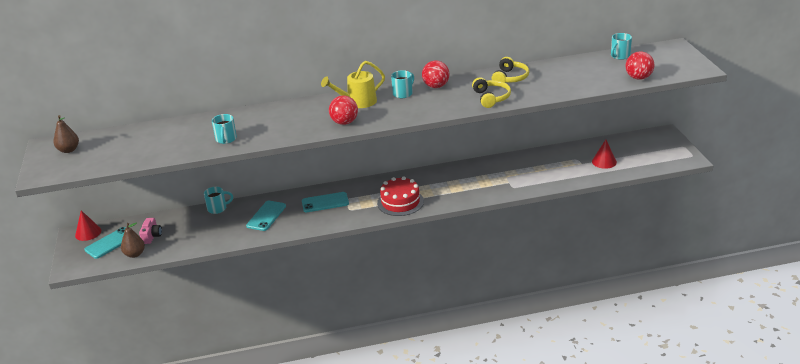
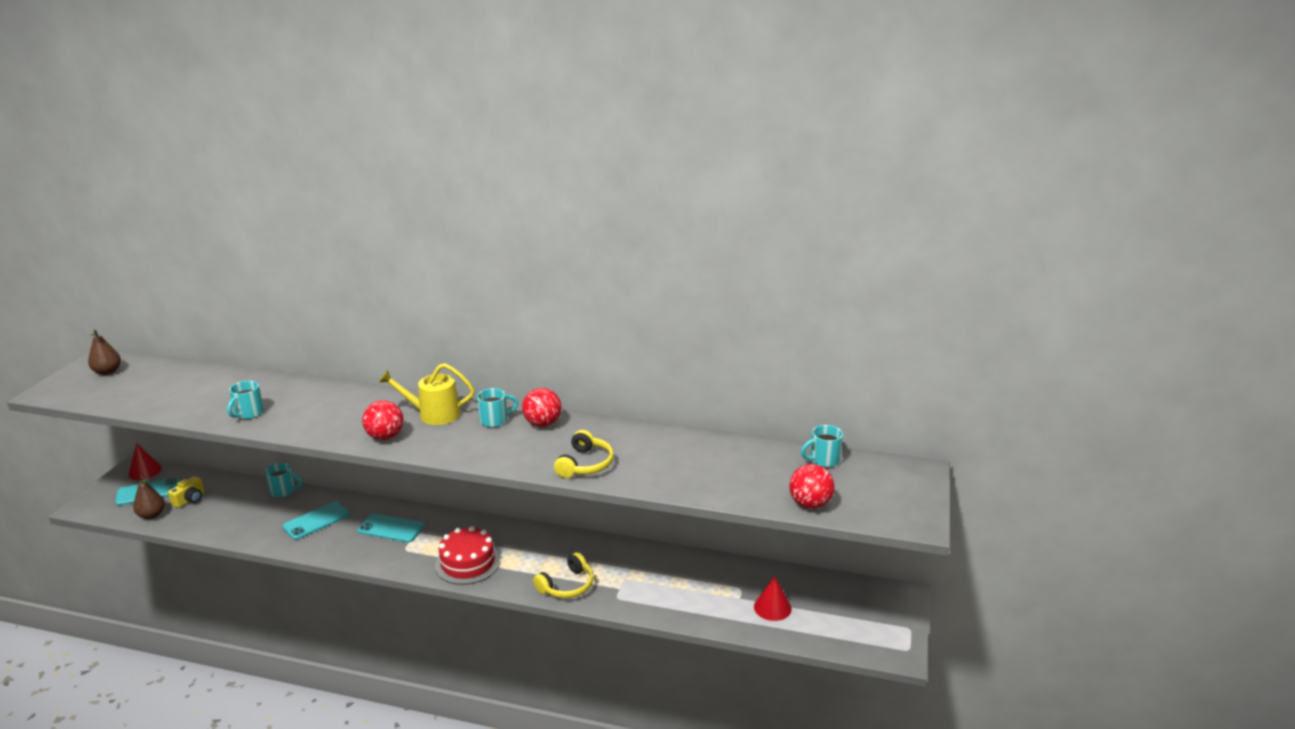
camera: 25 degrees right, 5 degrees down
pink camera [139,218,162,244] -> yellow camera [168,476,205,508]
yellow headphones [492,57,529,83] -> yellow headphones moved to [533,552,594,598]

